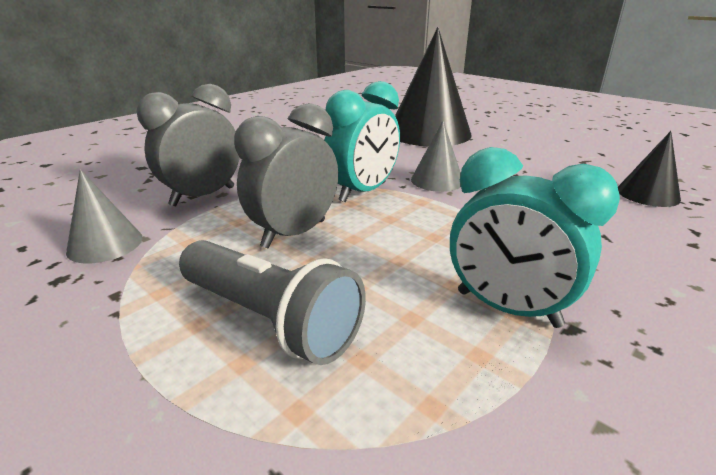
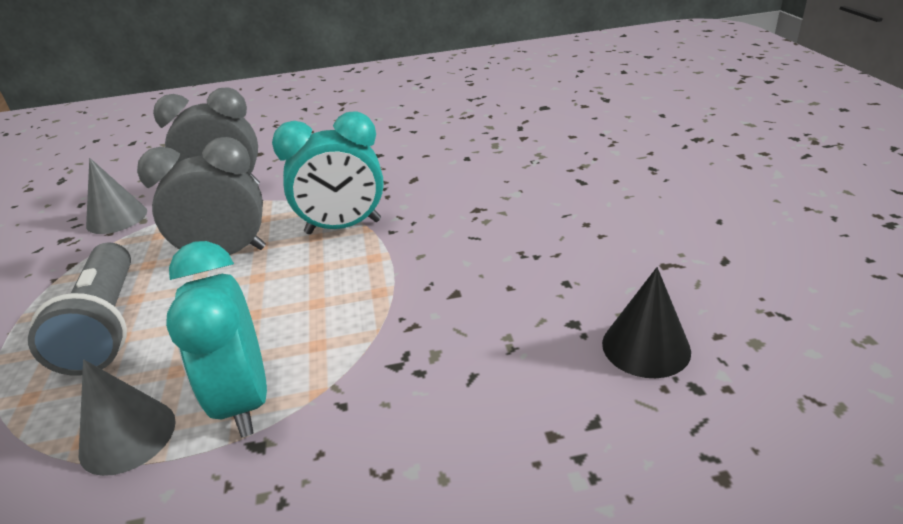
camera: 40 degrees right, 5 degrees up
black cone [395,27,471,147] -> none
grey cone [411,121,461,192] -> grey cone moved to [79,360,176,476]

